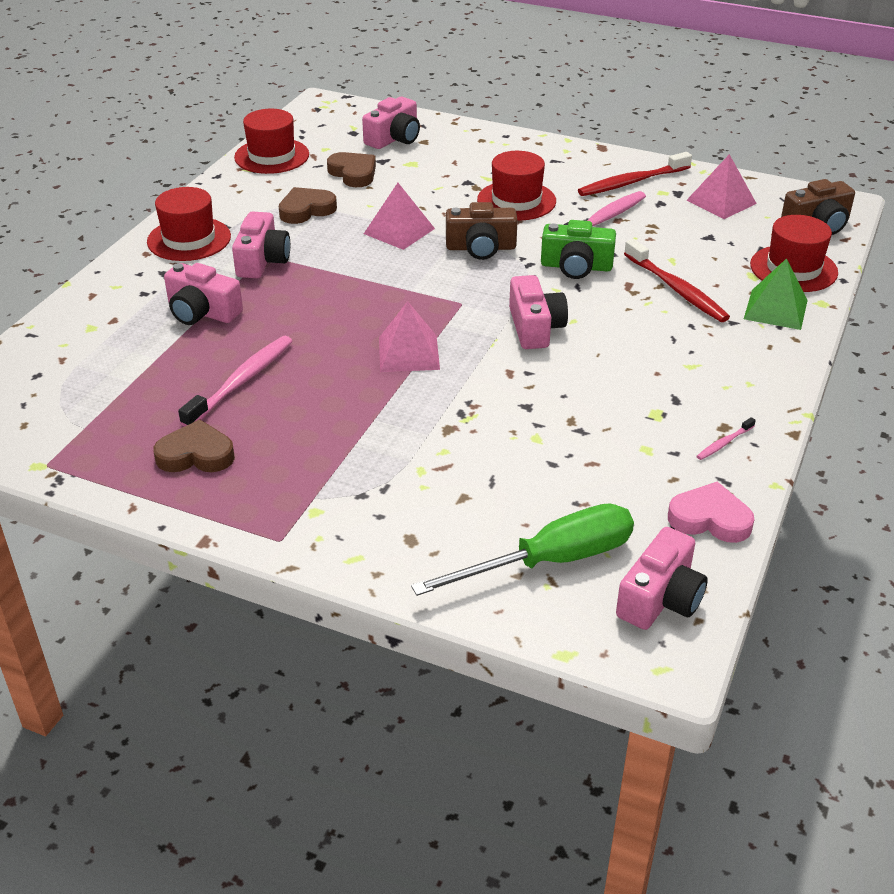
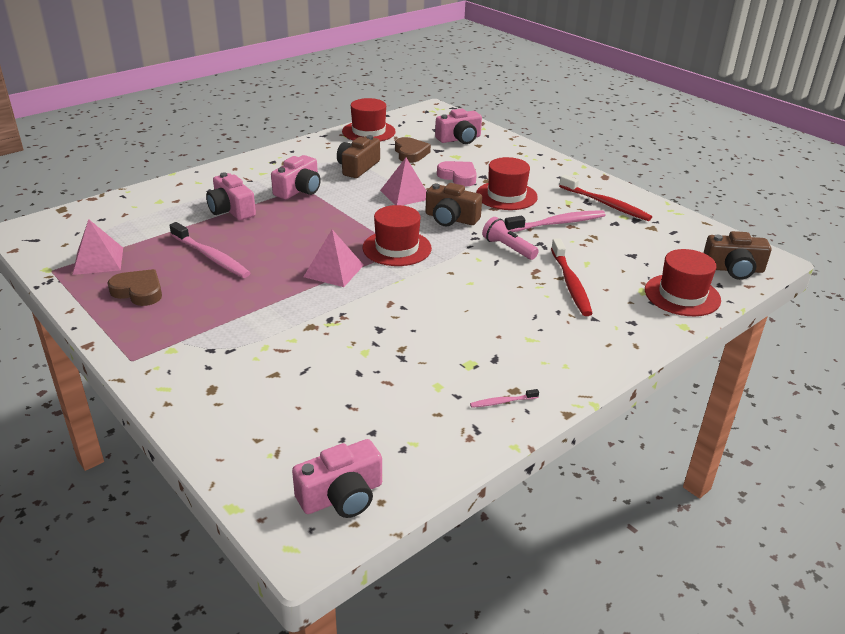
camera: 25 degrees right, 5 degrees down
red hat [147,187,231,261] -> red hat moved to [363,205,432,266]
pink toothbrush [178,336,293,427] -> pink toothbrush turned 75 degrees clockwise [169,222,250,278]
brown heart [279,187,337,224] -> brown camera [337,135,380,178]
green screwdriver [411,504,634,596] -> none
pink camera [509,275,568,349] -> none
green camera [541,220,616,279] -> pink flashlight [482,217,539,260]
red toothbrush [578,152,692,196] -> red toothbrush turned 135 degrees counterclockwise [559,175,652,221]
pink heart [668,482,755,543] -> pink heart moved to [437,161,477,187]
pink pyramid [687,154,757,219] -> pink pyramid moved to [73,219,123,275]
green pyramid [744,258,808,330] -> none

